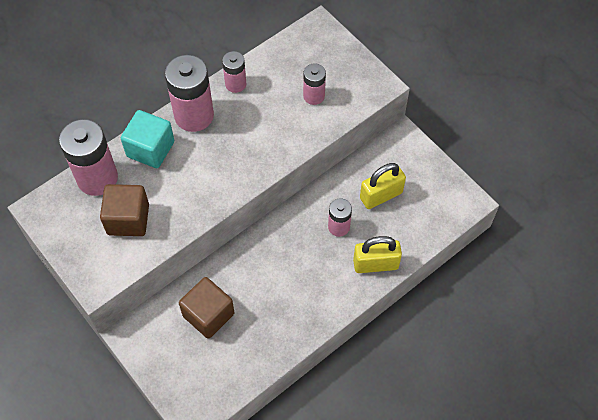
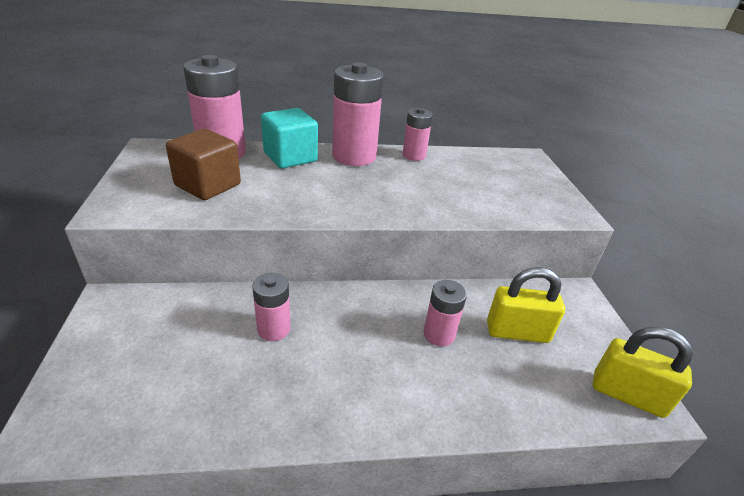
camera: 30 degrees right, 25 degrees down
brown cube [179,277,234,339] -> none
pink battery [303,63,326,105] -> pink battery moved to [252,273,291,341]
yellow padlock [353,236,402,273] -> yellow padlock moved to [593,327,693,418]

